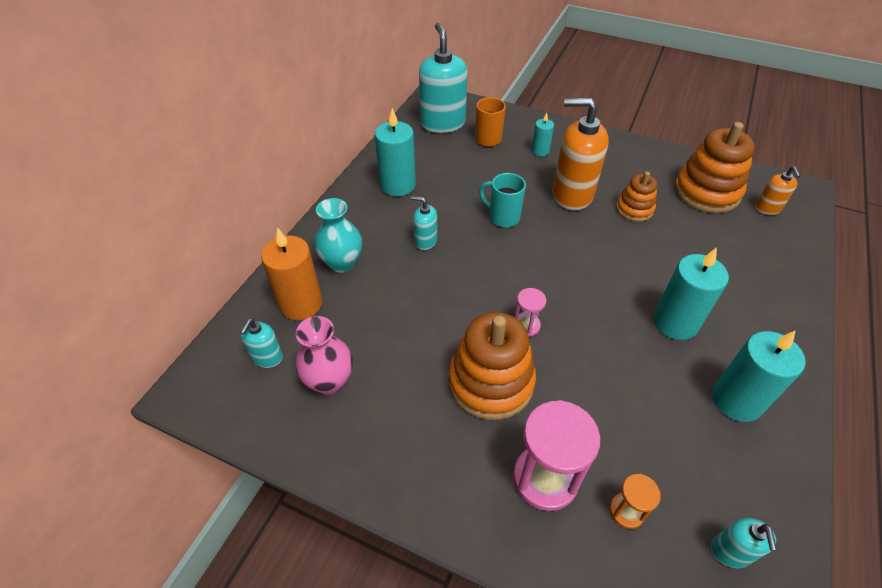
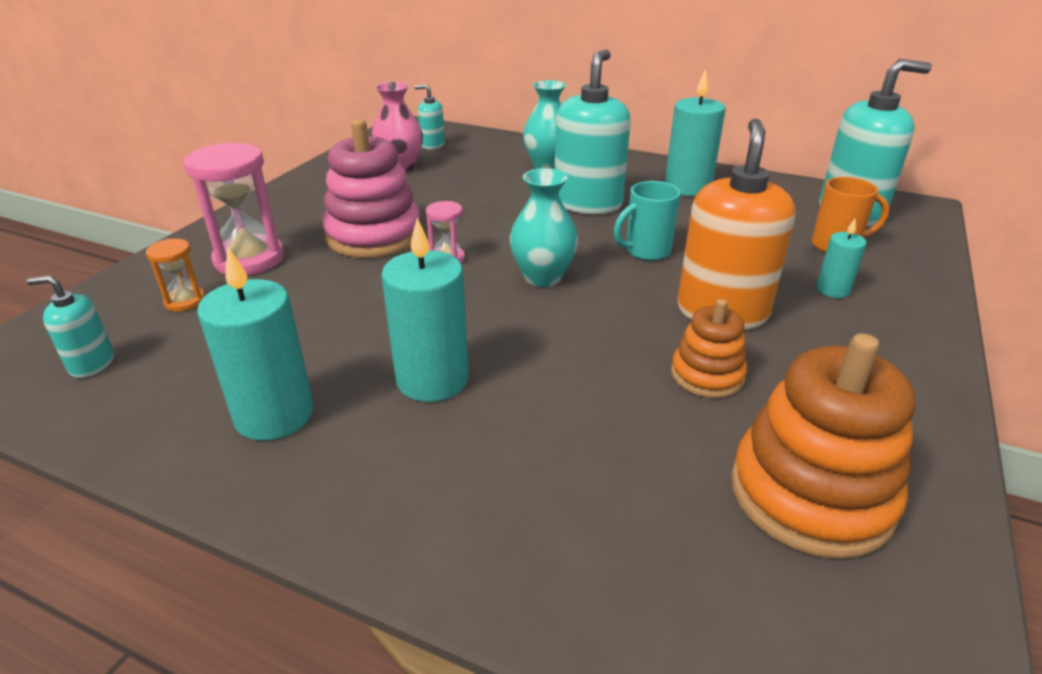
camera: 90 degrees right, 15 degrees down
orange candle [261,227,322,320] -> none
turquoise soap dispenser [411,196,437,250] -> turquoise soap dispenser [555,50,631,214], size x2.03
orange stacking toy [449,312,536,420] -> pink stacking toy [322,119,420,258]
turquoise mug [479,173,526,227] -> turquoise mug turned 150 degrees counterclockwise [614,181,681,261]
orange soap dispenser [755,166,800,215] -> none
none -> turquoise vase [510,168,578,287]

